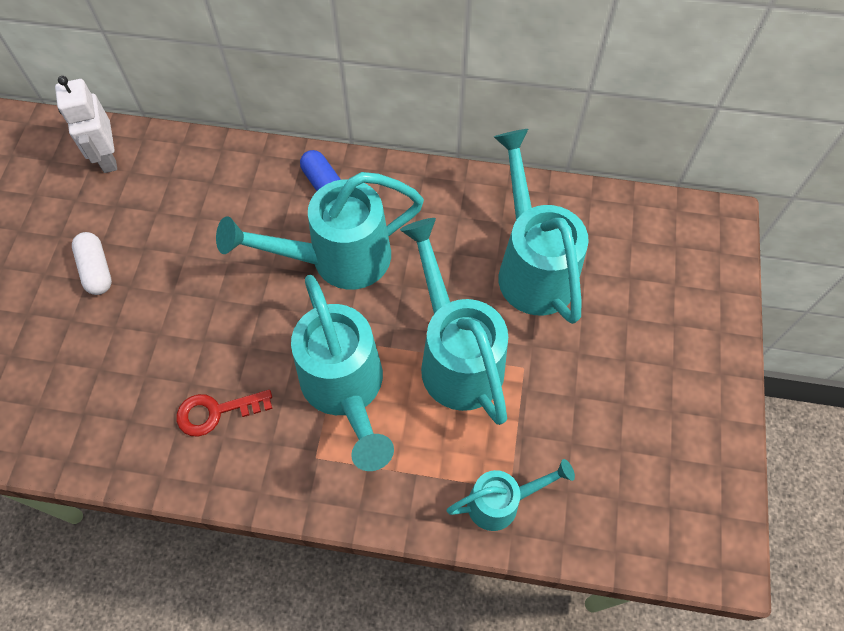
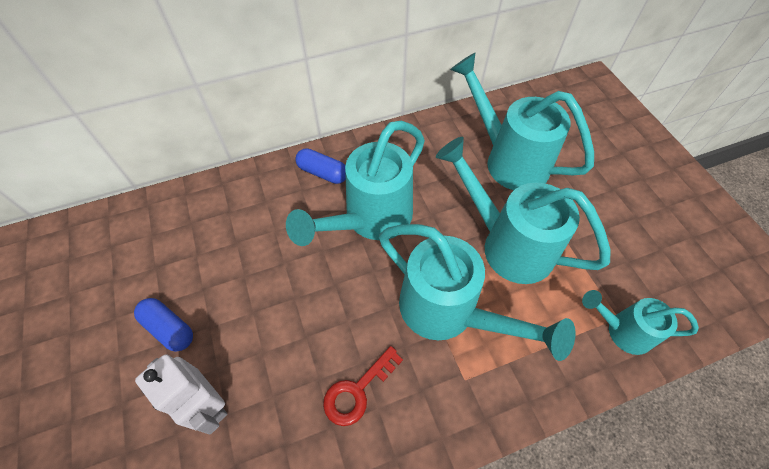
camera: 30 degrees left, 5 degrees down
white robot [55,76,117,173] -> white robot moved to [135,354,227,435]
white capsule [72,232,112,295] -> blue capsule [134,298,193,352]
turquoise watering can [446,459,575,531] -> turquoise watering can turned 120 degrees counterclockwise [582,290,699,355]

